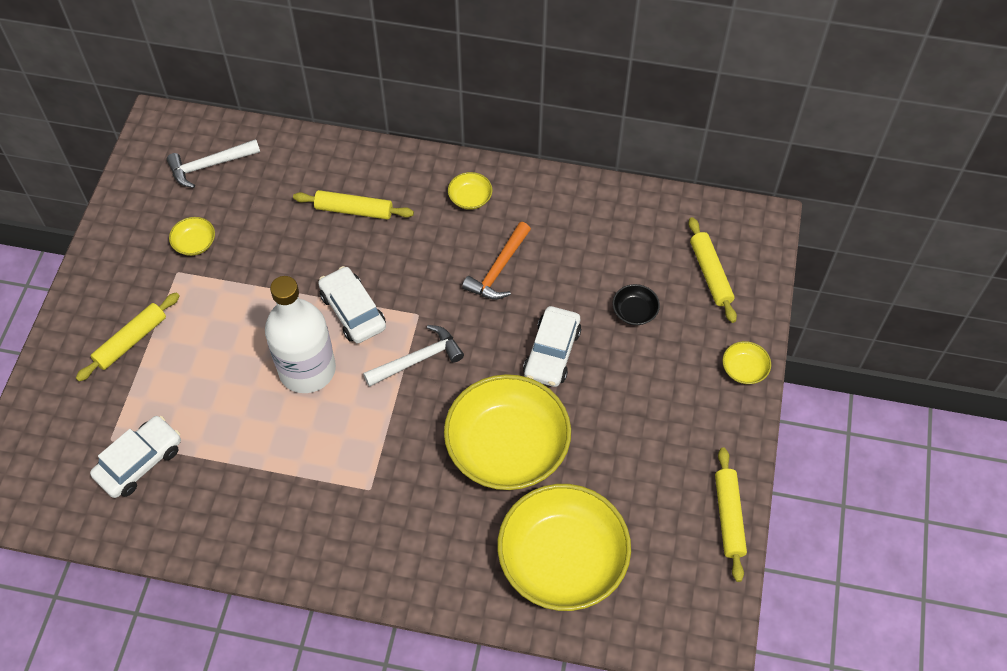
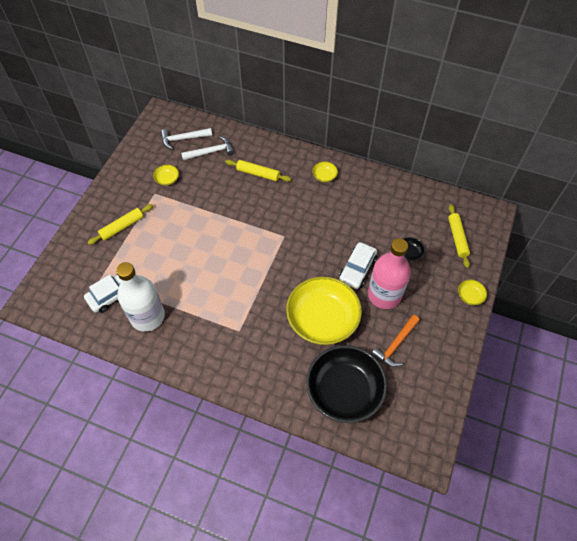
camera: 10 degrees right, 0 degrees up
white bottle [265,276,336,393] -> white bottle moved to [116,262,165,332]
white car [318,266,386,343] -> none
white hammer [363,325,464,387] -> white hammer moved to [181,136,234,160]
orange hammer [462,222,531,300] -> orange hammer moved to [371,315,420,367]
yellow bowl [497,484,631,611] -> black bowl [306,345,387,423]
yellow rolling pin [715,447,747,582] -> none
none -> pink bottle [368,238,411,309]

